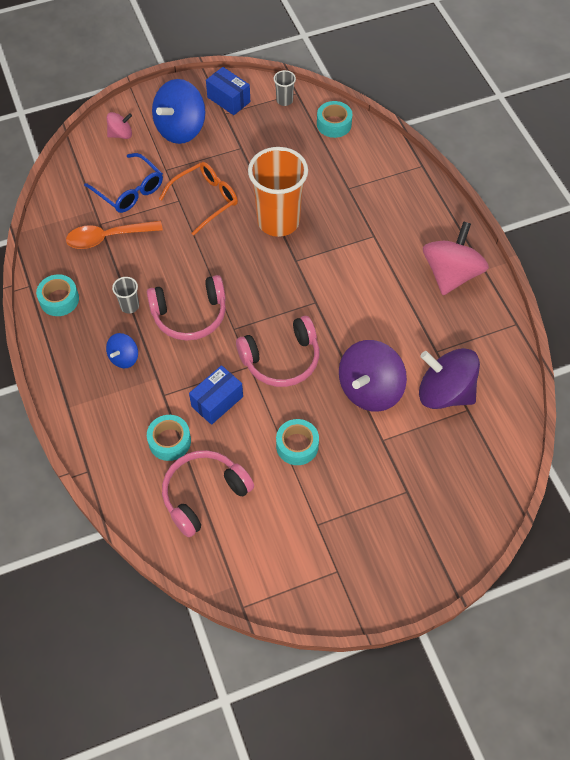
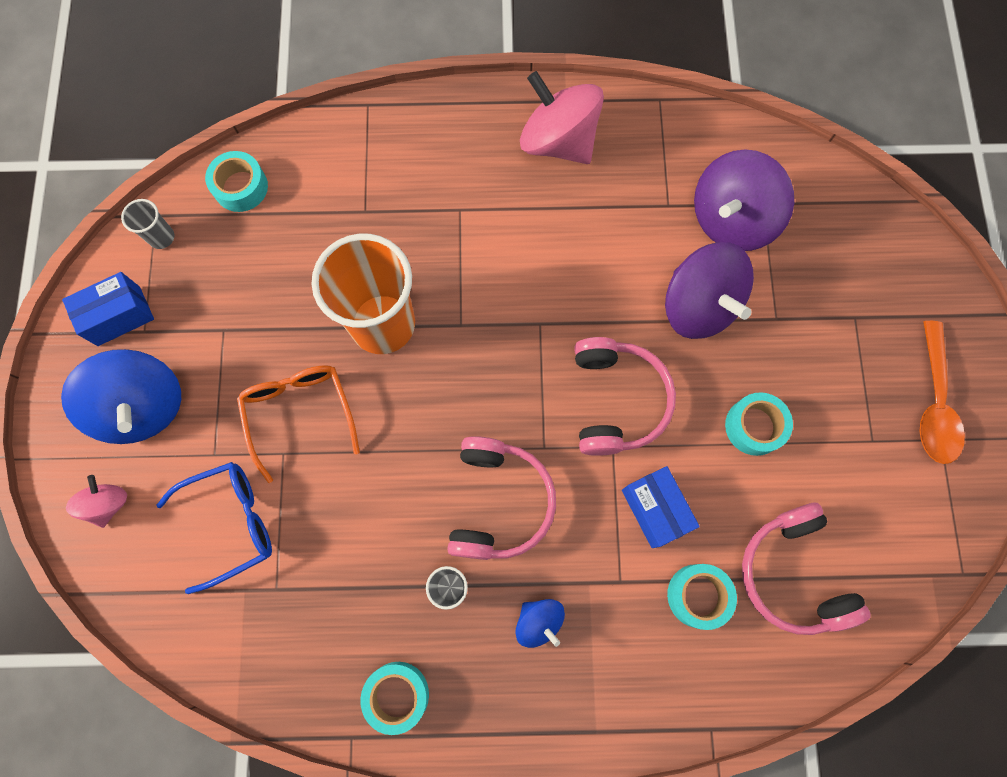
camera: 70 degrees left, 15 degrees up
orange spoon [66,221,163,249] -> orange spoon moved to [920,321,965,464]

